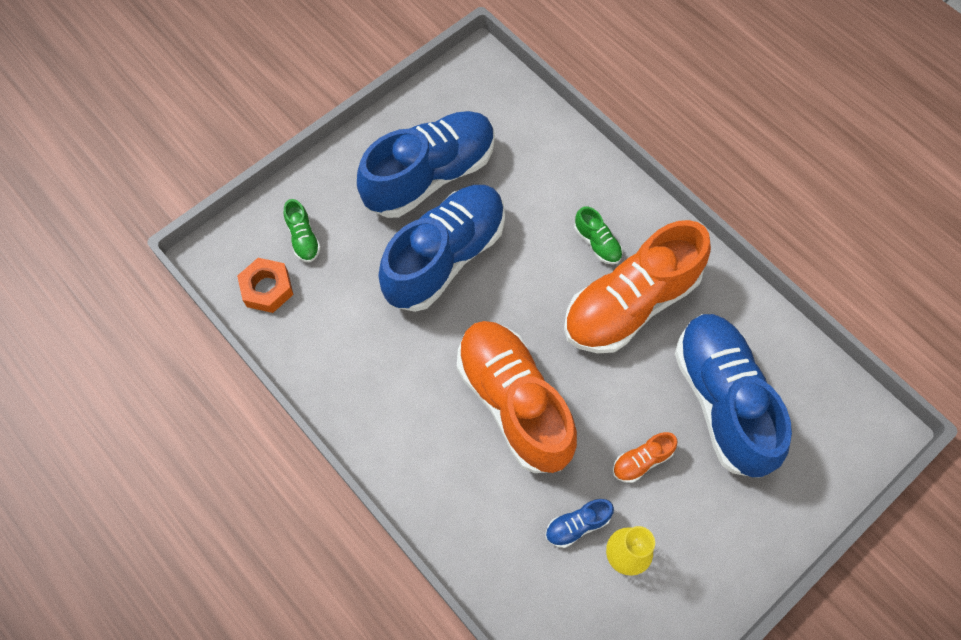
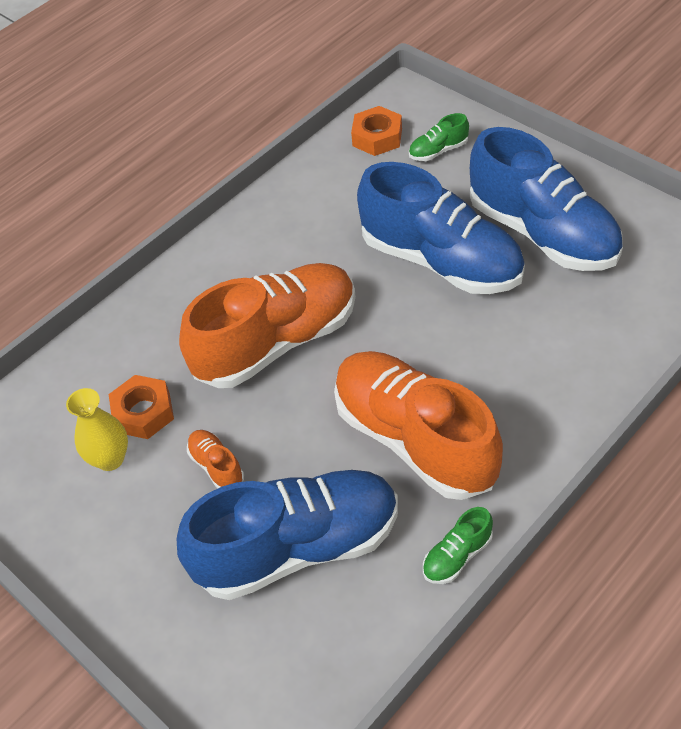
camera: 90 degrees right, 15 degrees down
blue shoe [545,499,614,548] -> orange nut [109,375,174,439]
green shoe [574,206,623,265] -> green shoe moved to [423,507,493,584]

